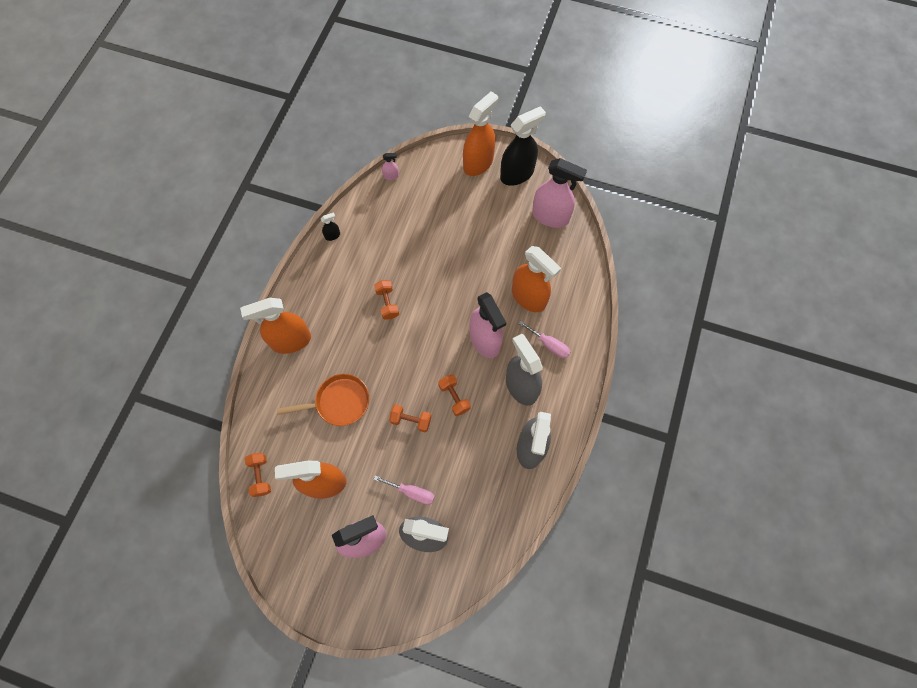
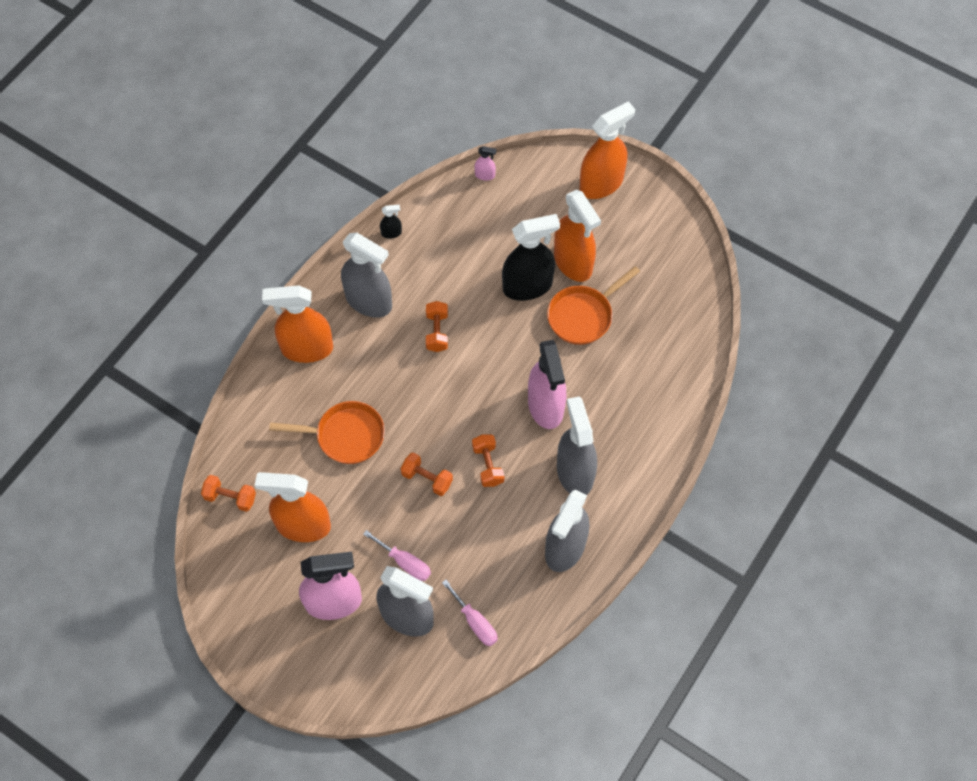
camera: 15 degrees right, 5 degrees down
orange dumbbell [245,453,271,497] -> orange dumbbell turned 75 degrees counterclockwise [201,475,256,512]
black spray bottle [500,106,546,186] -> black spray bottle moved to [502,214,560,301]
orange spray bottle [512,246,561,312] -> orange spray bottle moved to [554,190,601,282]
pink screwdriver [519,321,571,358] -> pink screwdriver moved to [442,580,498,646]
pink spray bottle [532,158,587,228] -> none
none -> grey spray bottle [341,232,392,318]
none -> orange pan [547,266,640,345]

